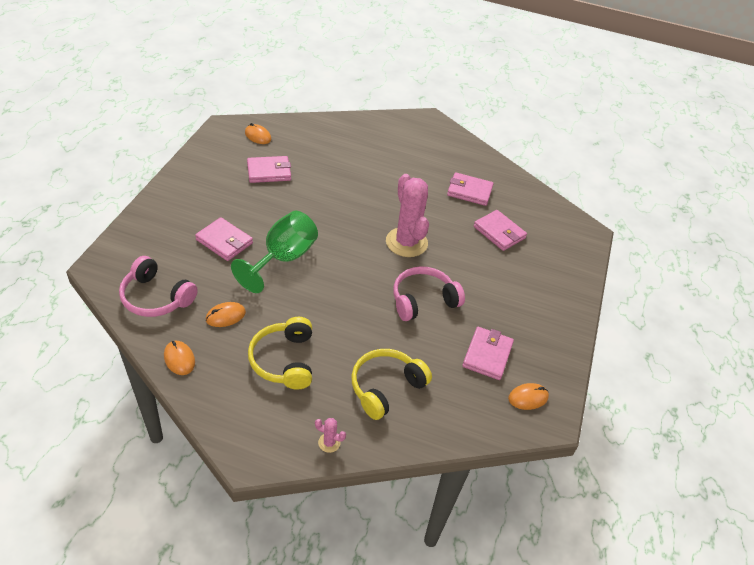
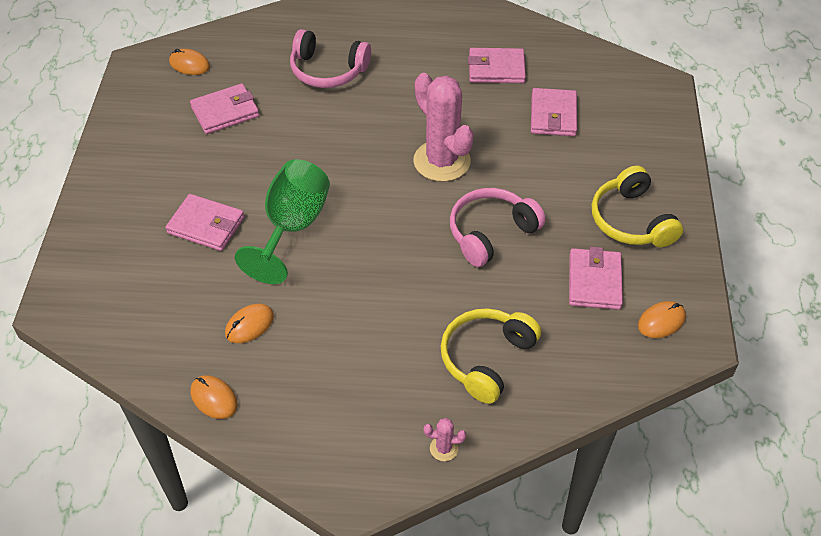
camera: 10 degrees left, 5 degrees up
pink headphones [119,256,198,317] -> pink headphones moved to [290,29,371,88]
yellow headphones [248,317,312,390] -> yellow headphones moved to [592,166,683,247]
pink wallet [474,210,527,251] -> pink wallet turned 60 degrees clockwise [531,88,577,136]

